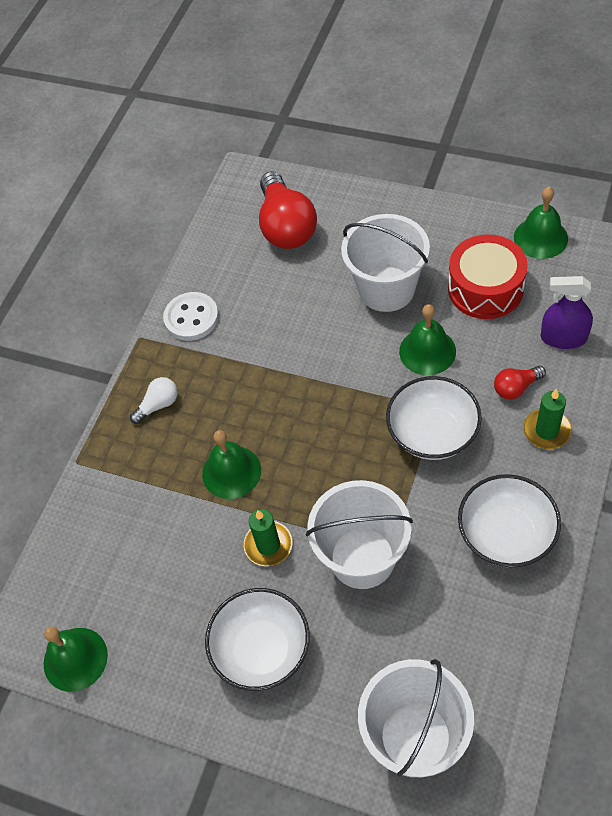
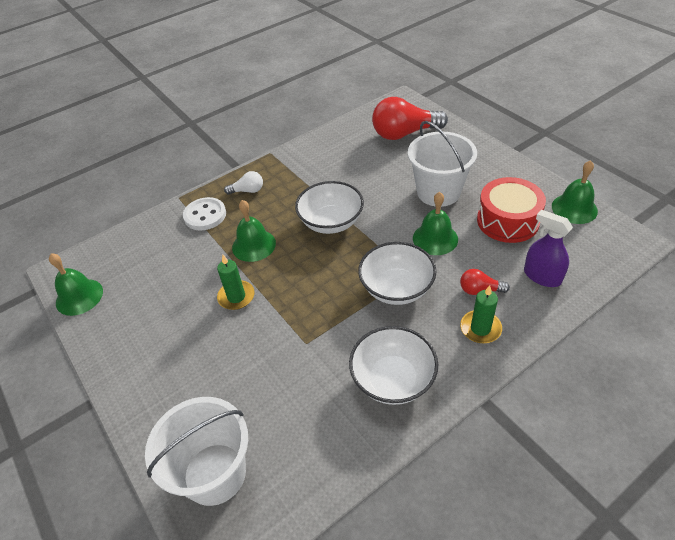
camera: 30 degrees right, 10 degrees down
white button [163,292,219,341] -> white button moved to [183,197,226,231]
white bowl [205,588,310,691] -> white bowl moved to [295,181,364,234]
red light bulb [259,171,317,249] -> red light bulb turned 60 degrees clockwise [372,97,448,140]
white bucket [306,480,413,589] -> none

